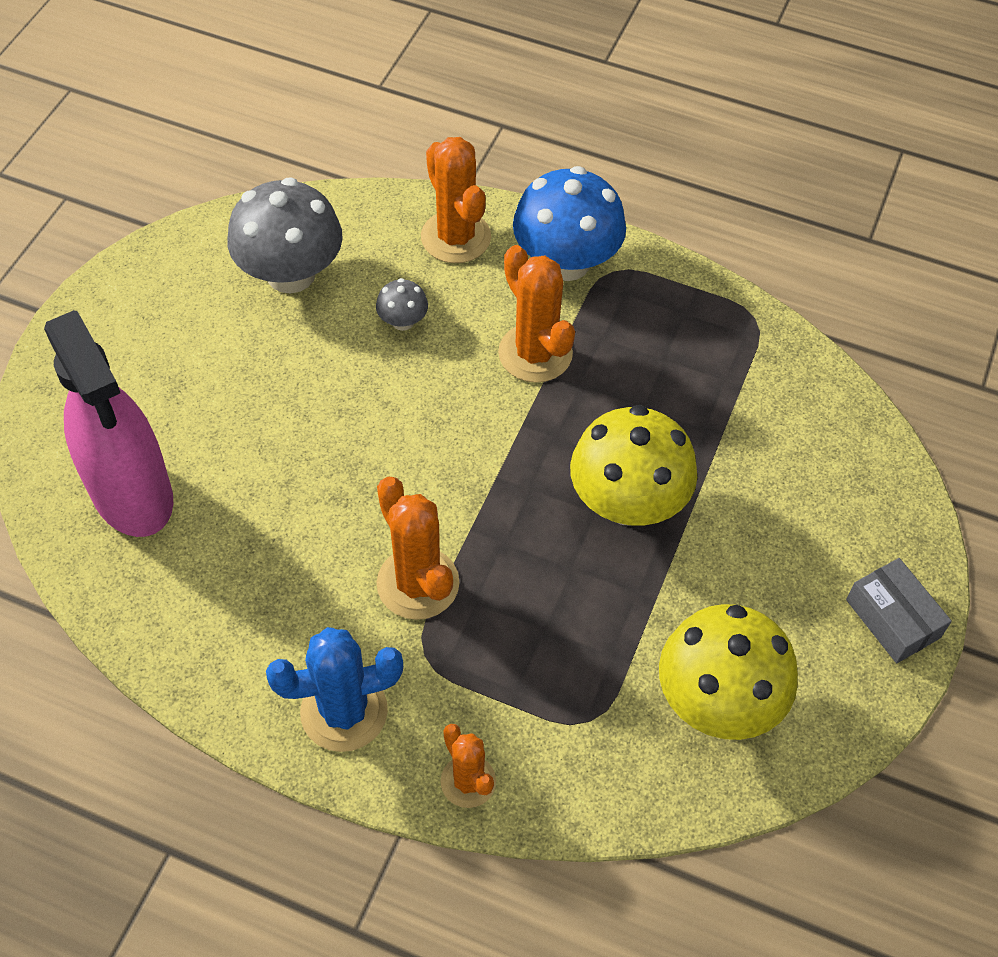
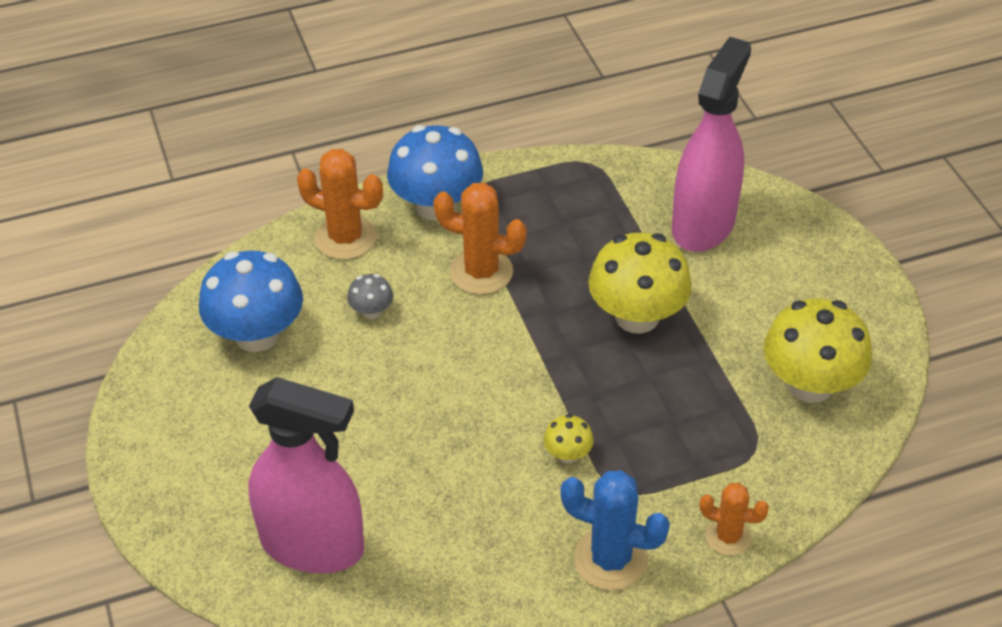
camera: 40 degrees left, 10 degrees down
grey mushroom [227,177,343,294] -> blue mushroom [199,251,303,352]
blue cactus [266,627,403,752] -> blue cactus turned 75 degrees clockwise [560,470,670,590]
orange cactus [377,476,460,620] -> yellow mushroom [544,414,594,463]
grey box [846,558,952,663] -> none
none -> pink spray bottle [672,37,751,252]

